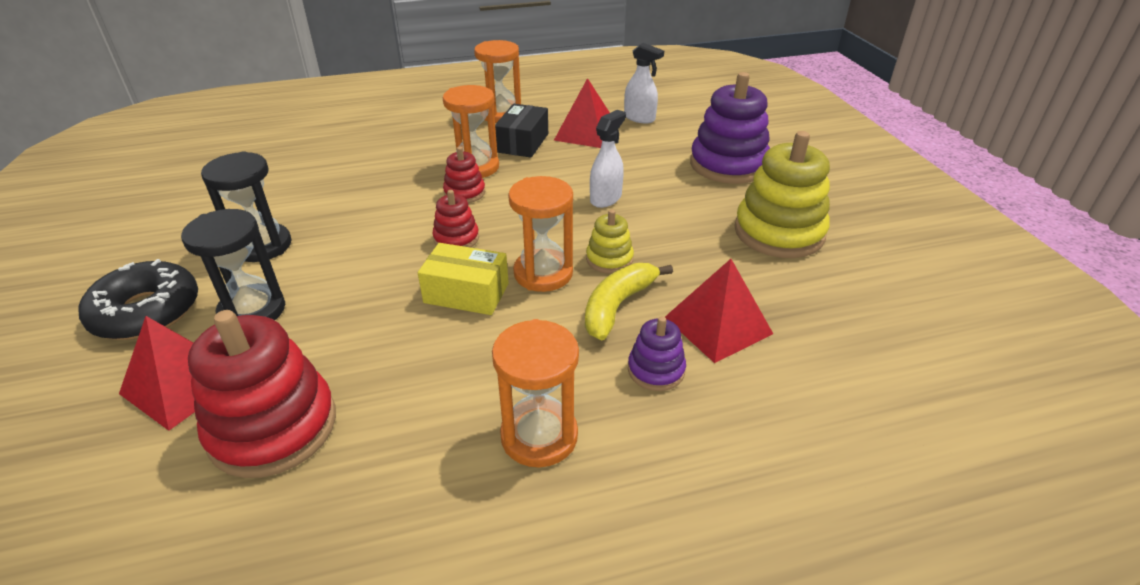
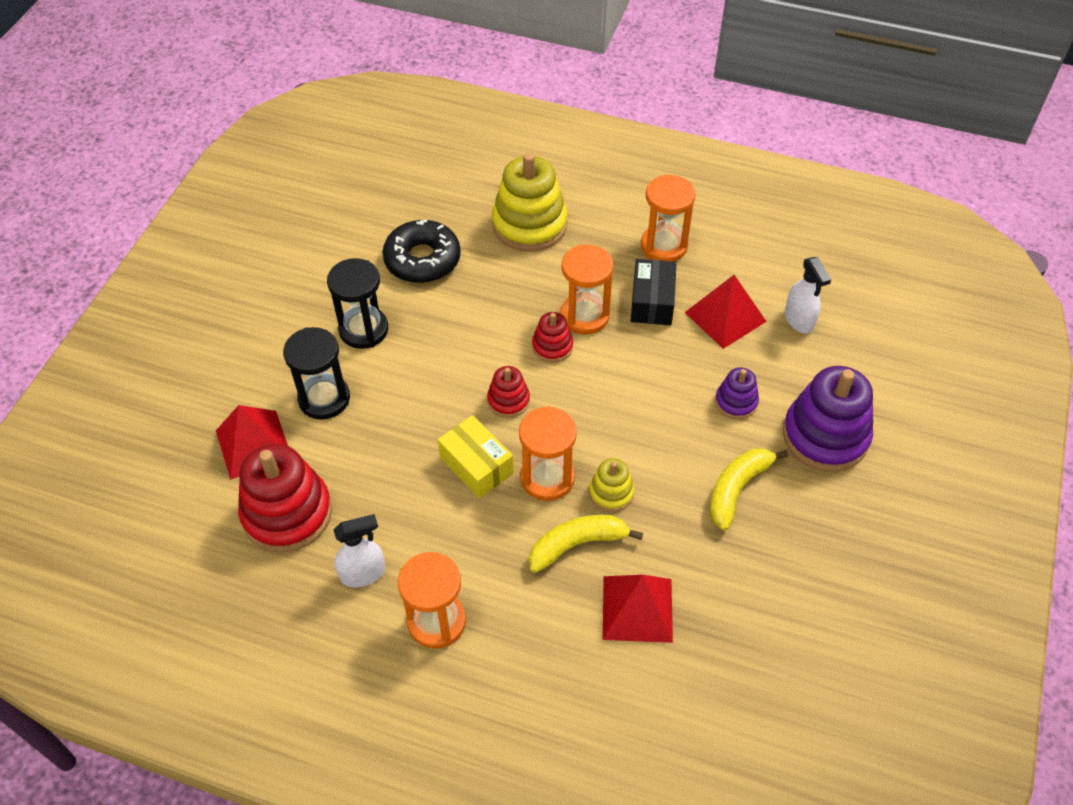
camera: 35 degrees right, 15 degrees up
black donut [79,259,198,340] -> black donut moved to [383,220,461,283]
black box [495,104,548,157] -> black box turned 45 degrees counterclockwise [631,259,677,325]
white spray bottle [590,110,626,208] -> white spray bottle moved to [334,514,386,587]
purple stacking toy [628,316,686,391] -> purple stacking toy moved to [715,367,759,419]
yellow stacking toy [734,131,830,258] -> yellow stacking toy moved to [492,153,567,252]
none -> yellow banana [710,448,788,531]

